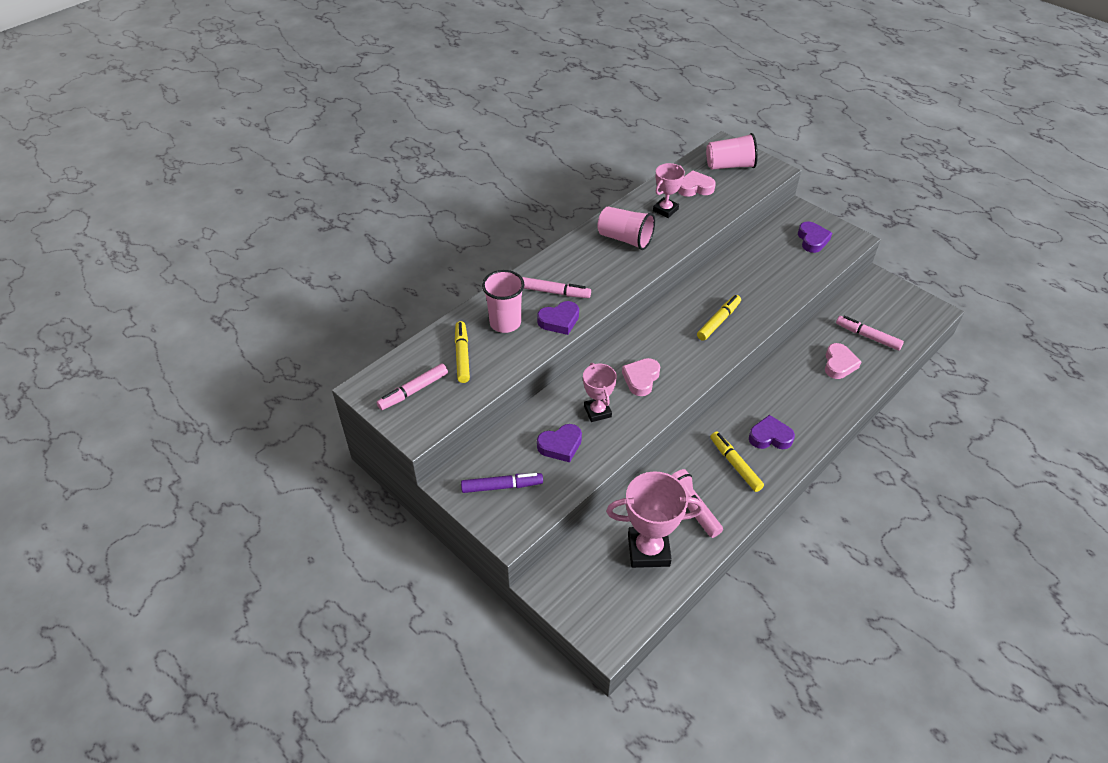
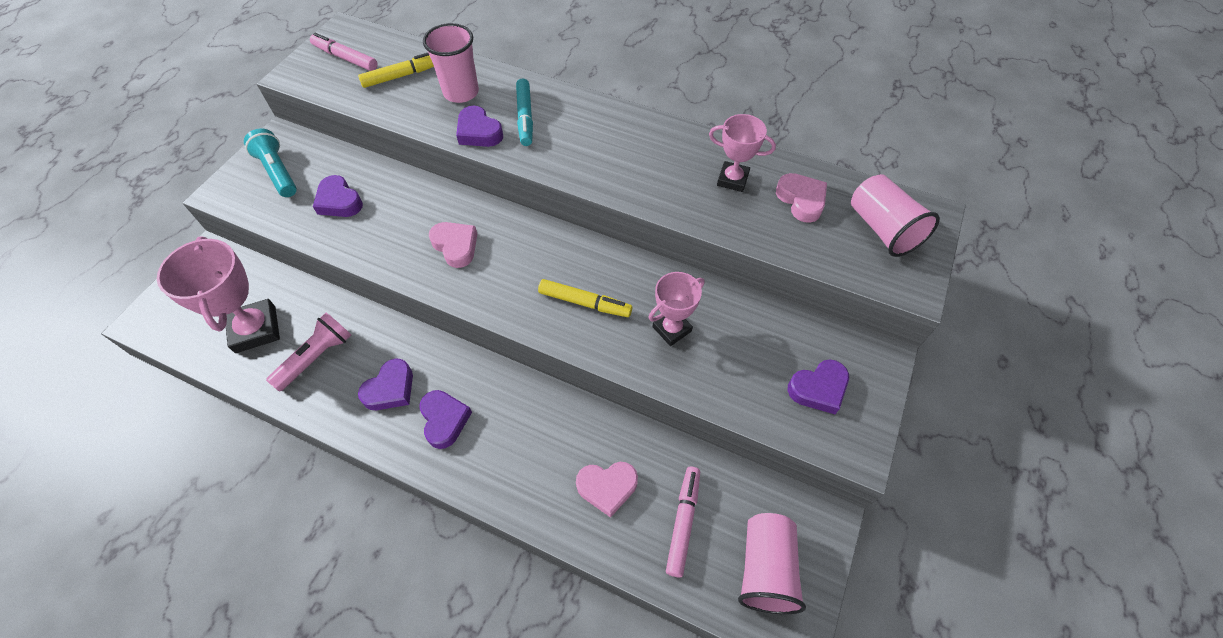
camera: 70 degrees right, 10 degrees up
purple marker [461,473,543,493] -> turquoise flashlight [244,128,297,197]
pink marker [522,277,591,298] -> turquoise marker [516,79,533,146]
pink trophy [583,363,617,422] -> pink trophy moved to [648,272,705,346]
pink cup [597,207,655,250] -> pink cup moved to [738,513,806,614]
pink heart [622,358,660,396] -> pink heart turned 45 degrees clockwise [429,222,477,268]
yellow marker [710,432,764,492] -> purple heart [358,358,413,410]

